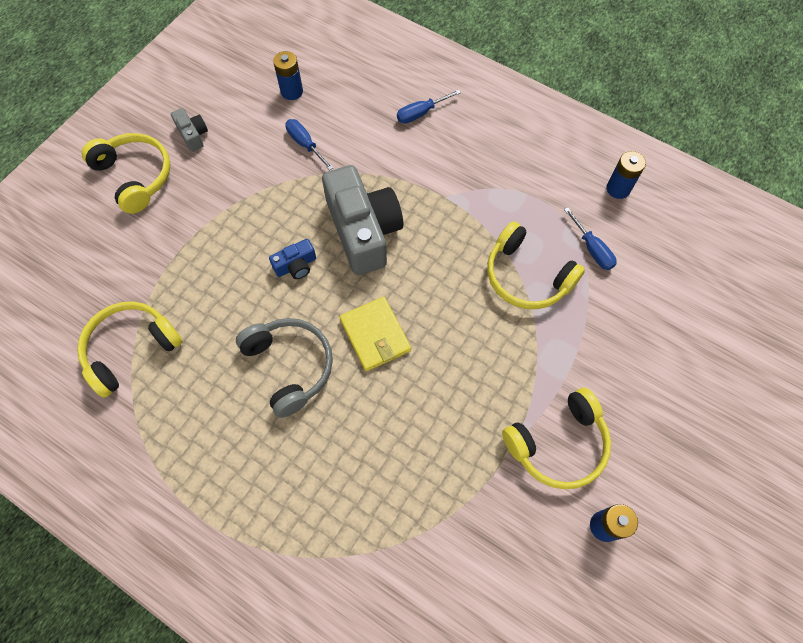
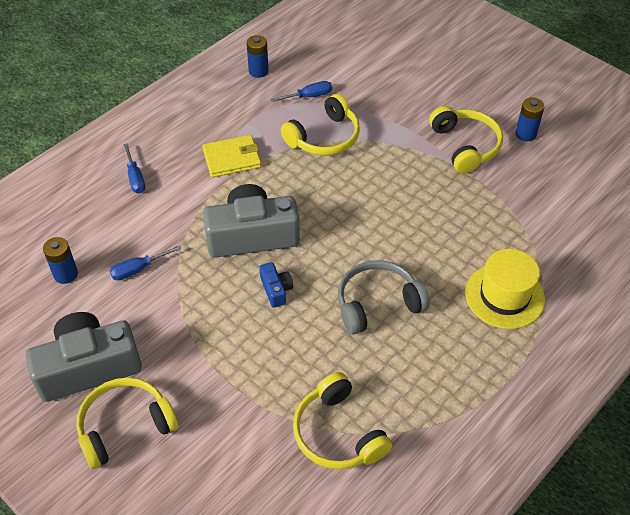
camera: 80 degrees left, 15 degrees down
grey camera [171,108,208,152] -> grey camera [26,312,142,402], size x2.27
yellow wallet [340,297,411,371] -> yellow wallet moved to [202,135,261,178]
none -> yellow hat [465,249,545,329]

